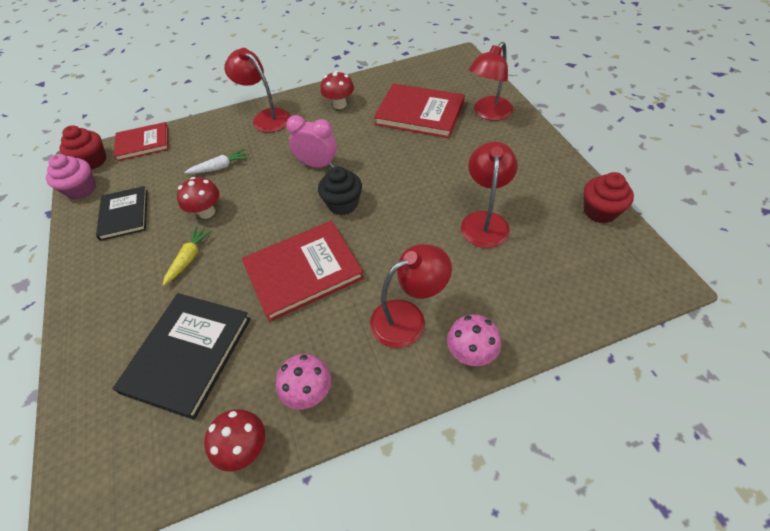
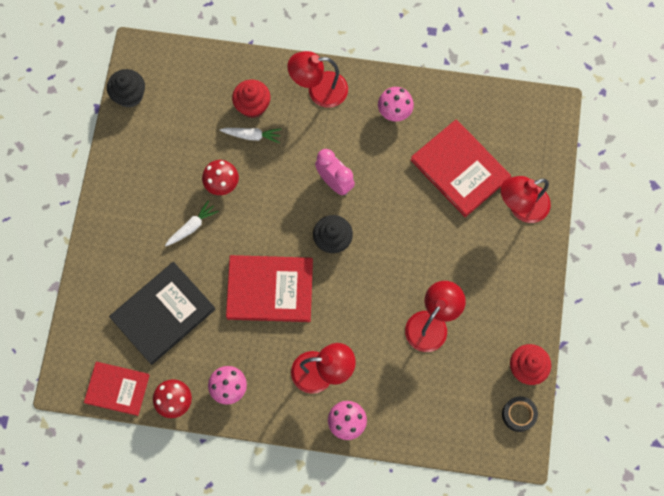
camera: 25 degrees right, 20 degrees up
pink cupcake [46,154,96,200] -> black cupcake [107,69,145,108]
red cupcake [59,125,106,170] -> red cupcake moved to [232,80,271,118]
black book [96,186,148,241] -> none
red book [114,122,169,161] -> red book moved to [84,362,150,416]
yellow carrot [163,226,212,286] -> white carrot [165,200,219,246]
red lamp [224,48,291,132] -> red lamp turned 75 degrees counterclockwise [288,51,348,108]
red mushroom [320,71,354,109] -> pink mushroom [378,87,414,121]
none -> black tape [502,396,538,432]

